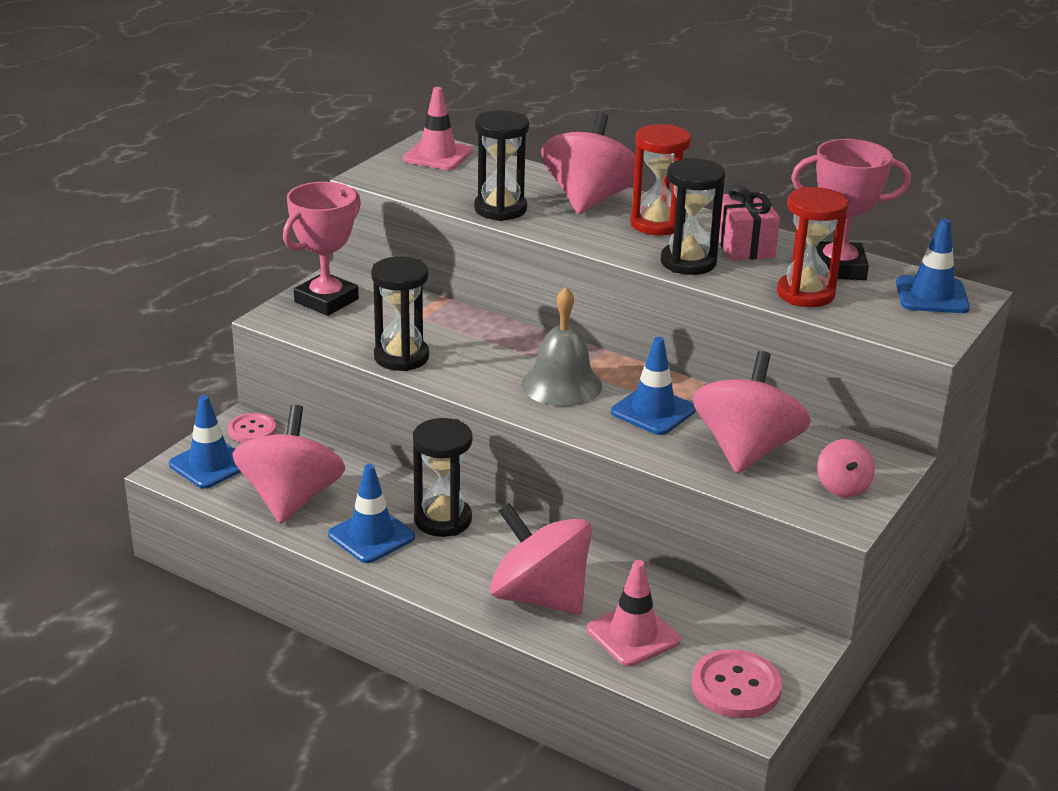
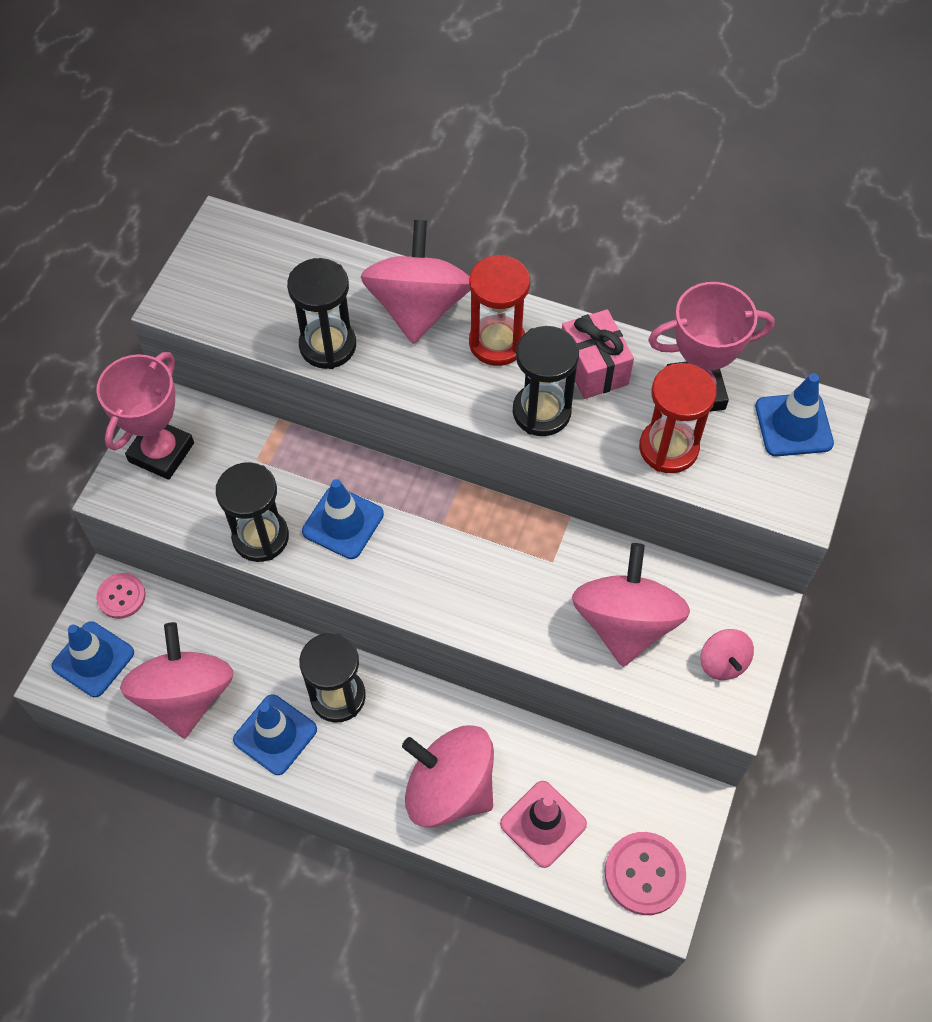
camera: 10 degrees left, 30 degrees up
pink traffic cone [403,87,473,170] -> none
grey bell [522,287,602,406] -> none
blue traffic cone [611,337,696,435] -> blue traffic cone moved to [302,479,384,559]

